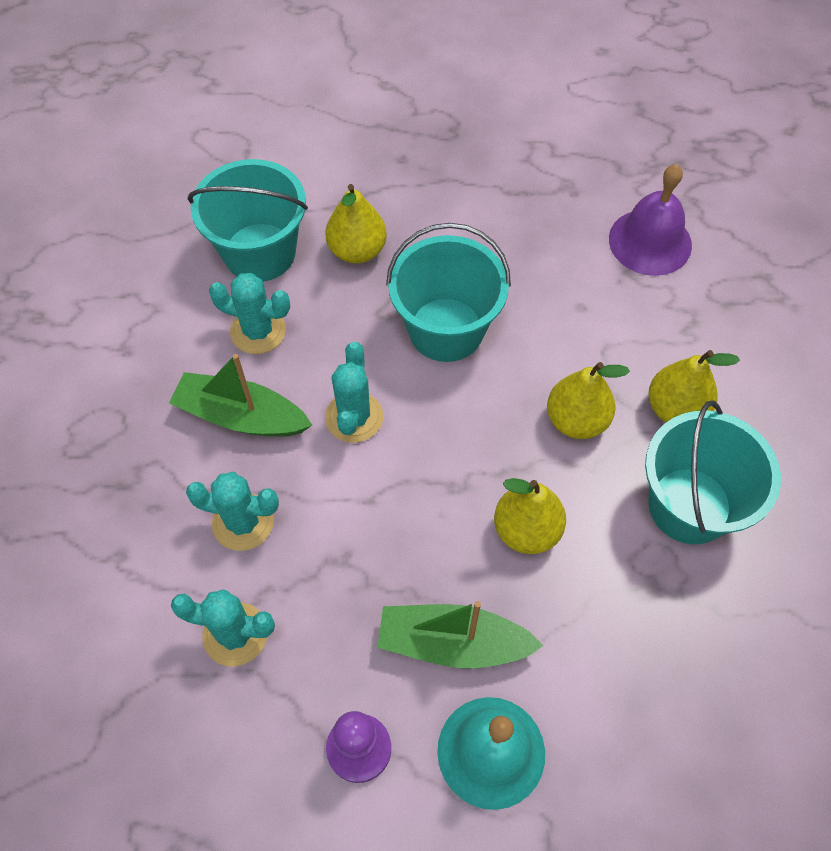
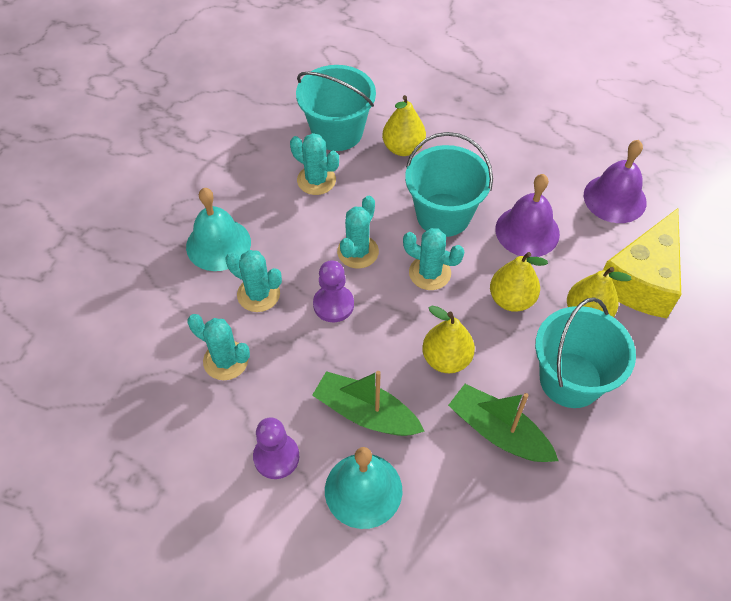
camera: 20 degrees right, 5 degrees down
green boat [169,354,312,436] -> green boat moved to [448,384,558,462]
none -> turquoise bell [186,188,251,271]
none -> purple pawn [313,260,354,322]
none -> turquoise cactus [403,228,464,290]
none -> purple bell [495,174,560,257]
none -> yellow cheese [603,208,681,318]

